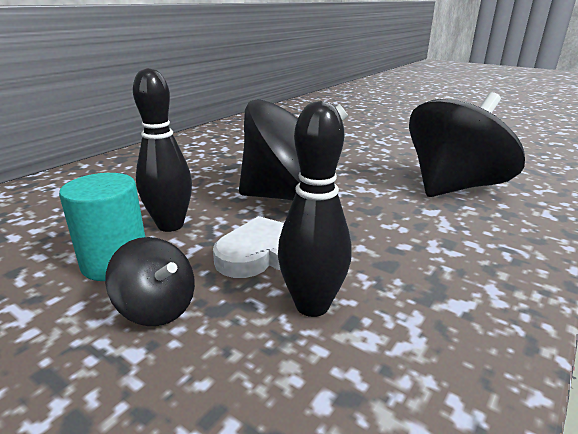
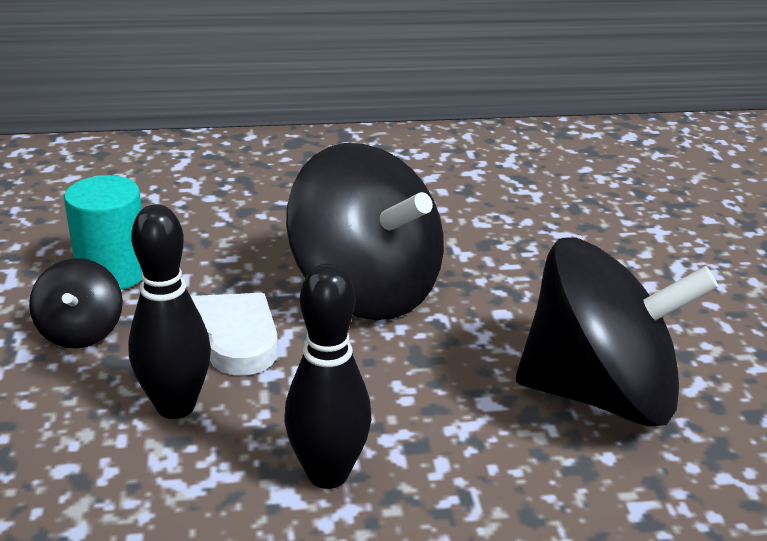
camera: 45 degrees right, 5 degrees up
black bowling pin [133,68,192,232] -> black bowling pin moved to [284,263,372,489]

